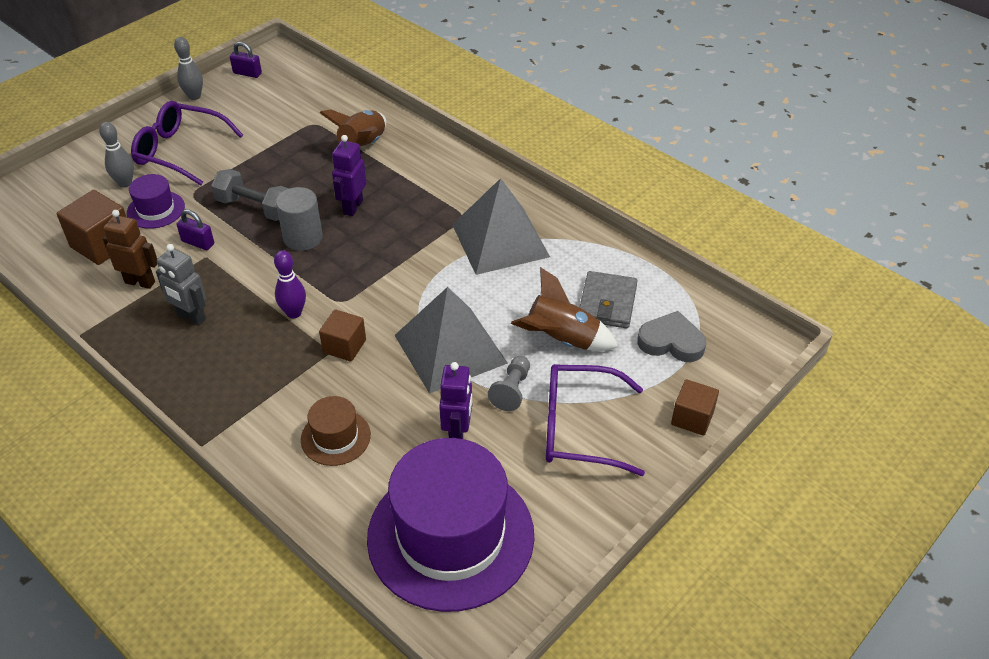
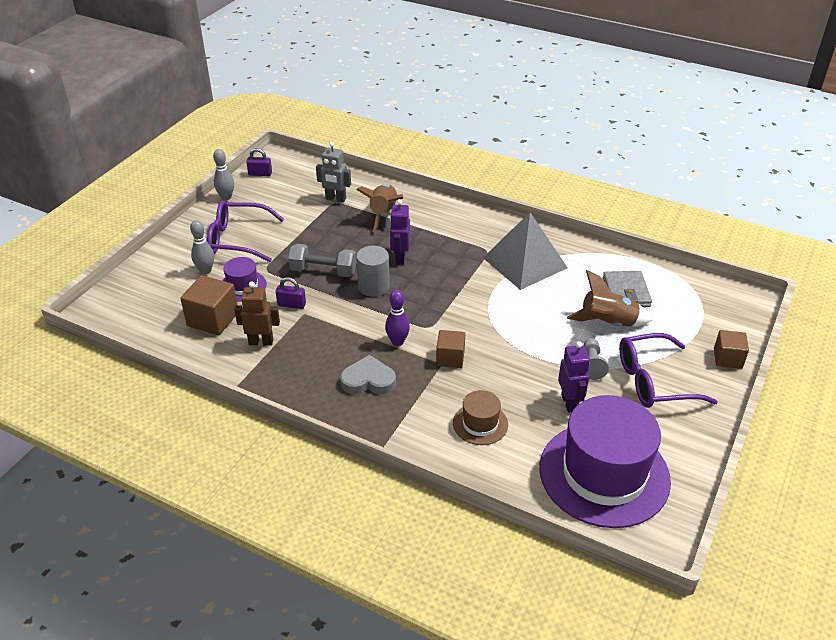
camera: 15 degrees left, 5 degrees down
grey robot [156,244,206,326] -> grey robot moved to [316,142,351,202]
grey pyramid [394,287,508,394] -> none
grey heart [637,311,706,362] -> grey heart moved to [340,355,396,395]

